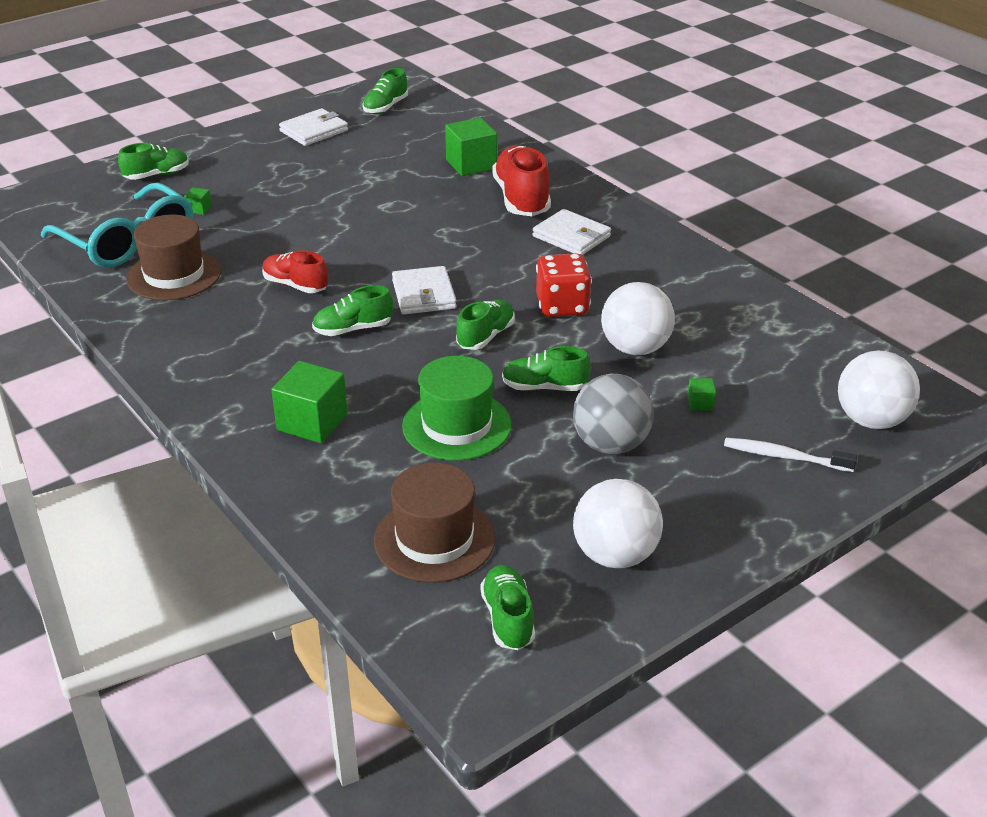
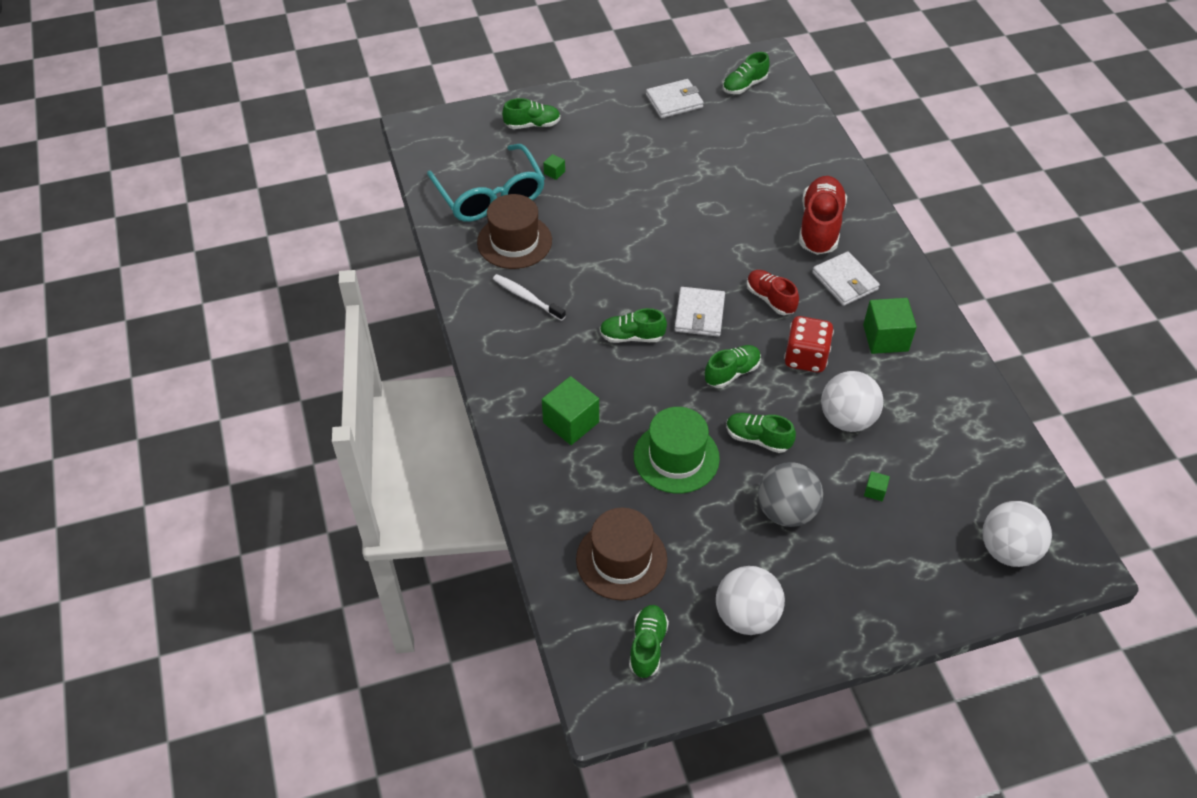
camera: 20 degrees right, 15 degrees up
red shoe [262,250,328,293] -> red shoe moved to [747,270,799,315]
green cube [445,118,497,176] -> green cube moved to [863,298,917,354]
white toothbrush [724,438,857,472] -> white toothbrush moved to [493,274,566,321]

